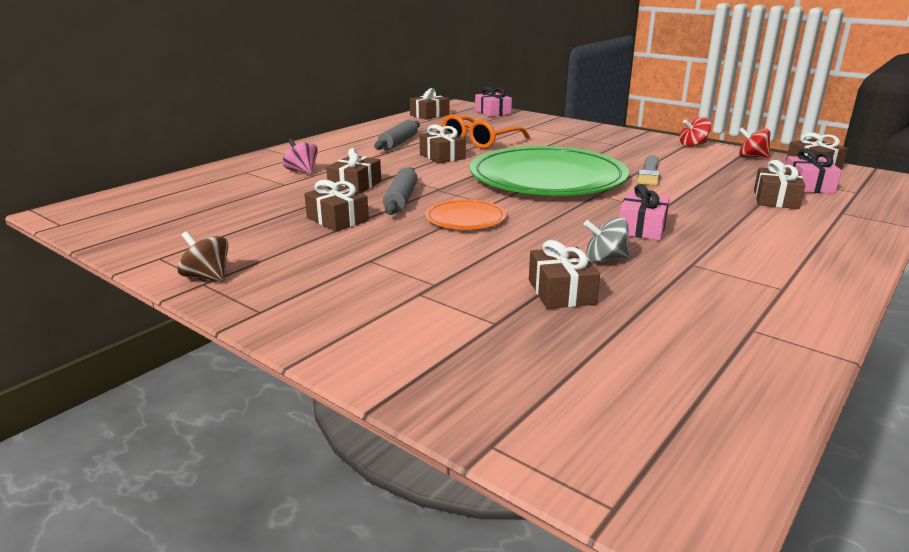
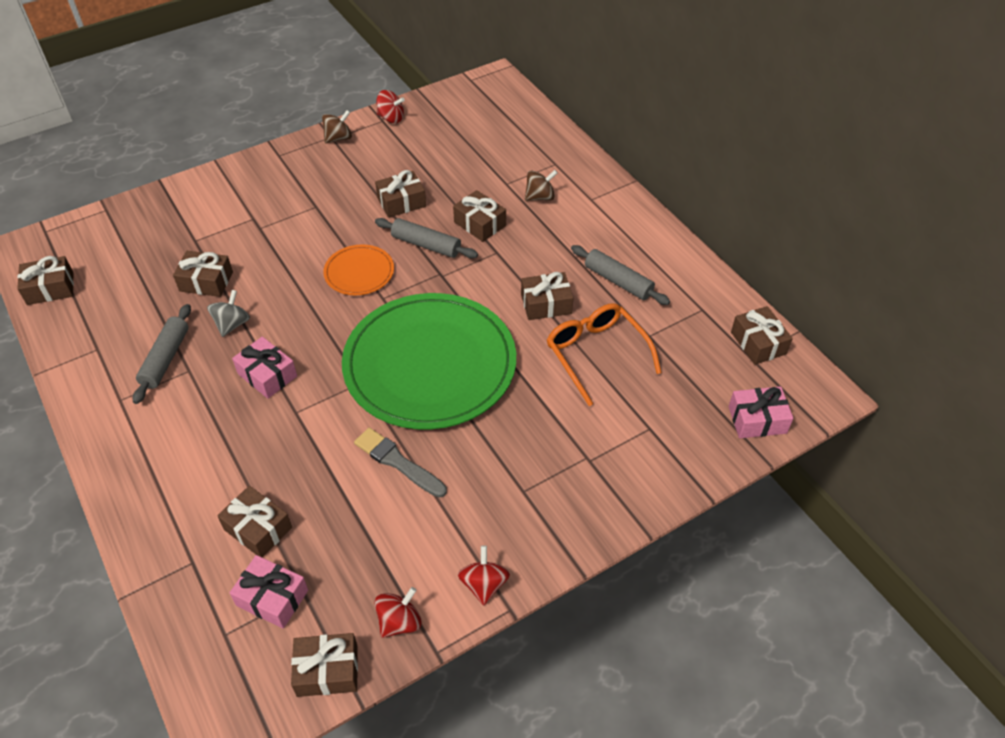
camera: 110 degrees right, 25 degrees up
pink spinning top [282,139,318,174] -> brown spinning top [525,170,557,201]
none -> brown gift [17,256,74,305]
none -> grey rolling pin [133,304,191,404]
none -> red spinning top [377,90,405,123]

